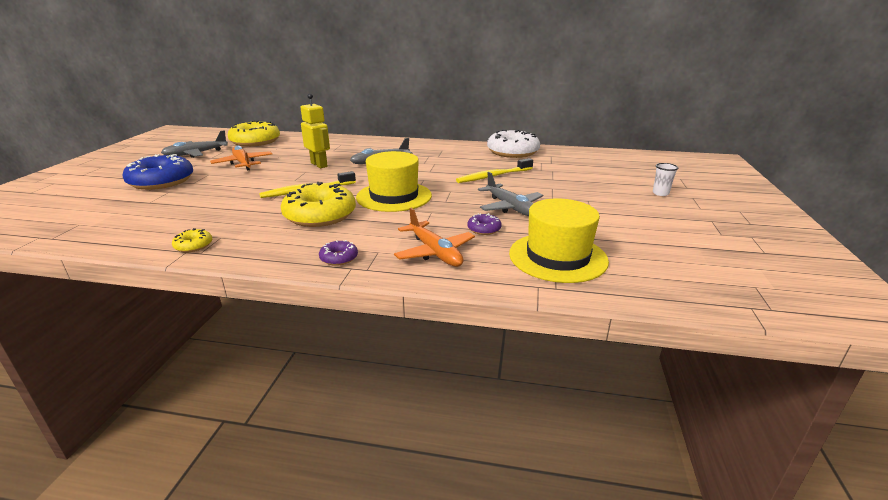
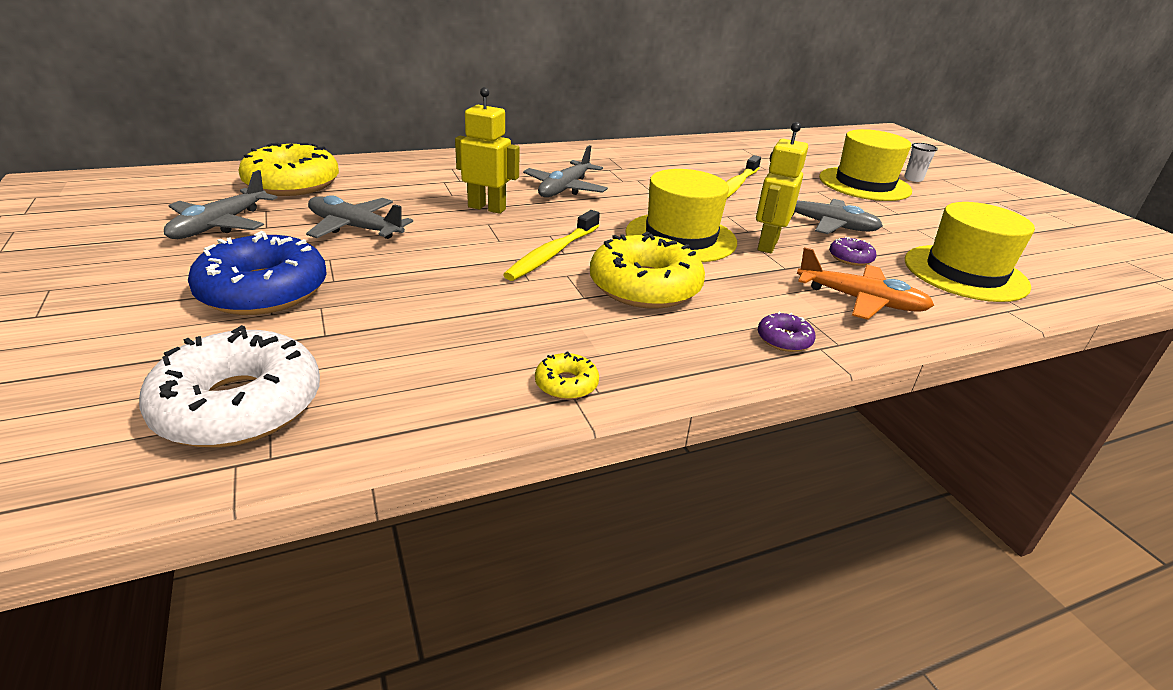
camera: 35 degrees left, 5 degrees up
orange plane [210,145,272,171] -> grey plane [306,195,413,239]
white donut [487,129,540,158] -> white donut moved to [139,325,320,447]
none -> yellow robot [756,122,808,253]
none -> yellow hat [819,129,912,201]

